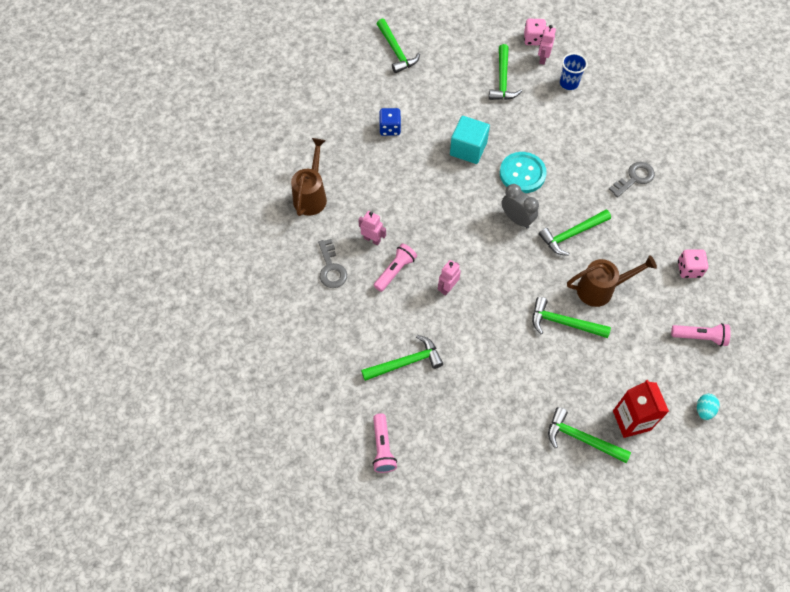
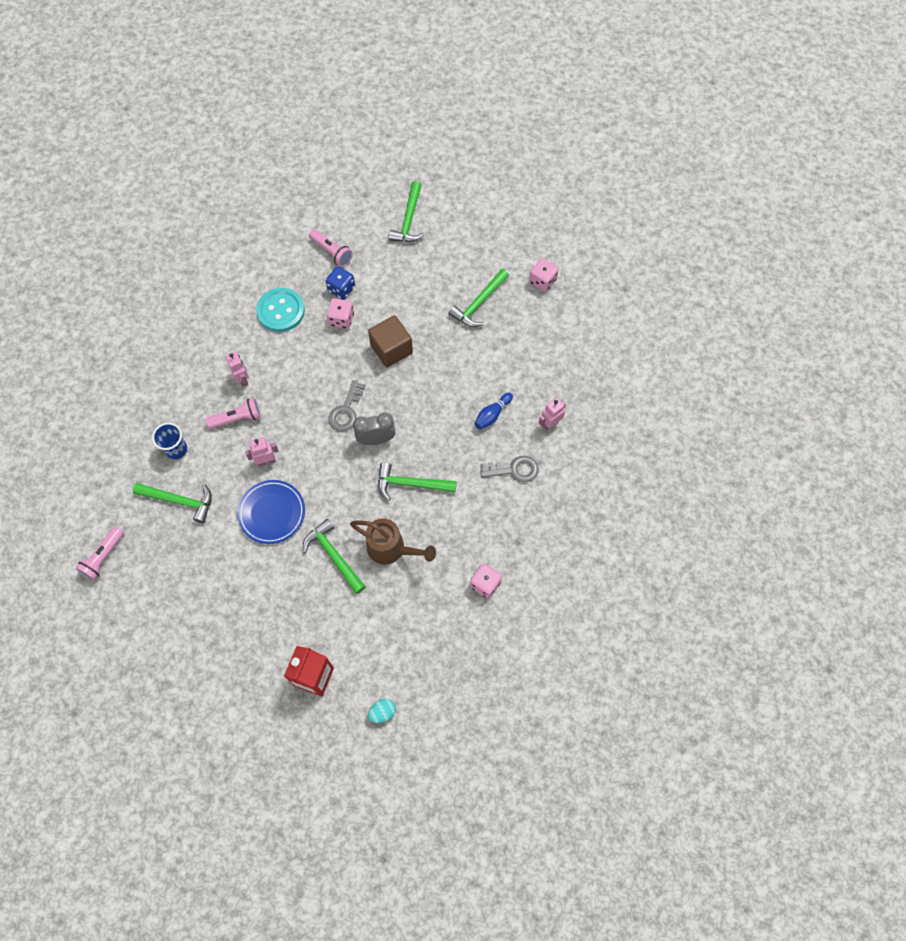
camera: 35 degrees right, 5 degrees up
brown watering can [291,138,327,216] -> none
grey key [318,239,347,288] -> grey key moved to [328,380,365,431]
turquoise cube [450,116,490,164] -> brown cube [368,315,413,368]
turquoise button [500,152,547,193] -> turquoise button moved to [256,288,305,332]
grey clock [501,184,539,229] -> grey clock turned 90 degrees counterclockwise [353,412,395,445]
pink robot [538,25,556,65] -> pink robot moved to [539,398,566,431]
green hammer [548,407,631,463] -> none
blue cup [560,53,588,90] -> blue cup moved to [152,423,187,459]
pink flashlight [671,323,731,346] -> pink flashlight moved to [309,229,353,267]
none -> blue plate [237,480,305,544]
none -> pink dice [327,298,354,329]
none -> blue bowling pin [474,392,513,429]

